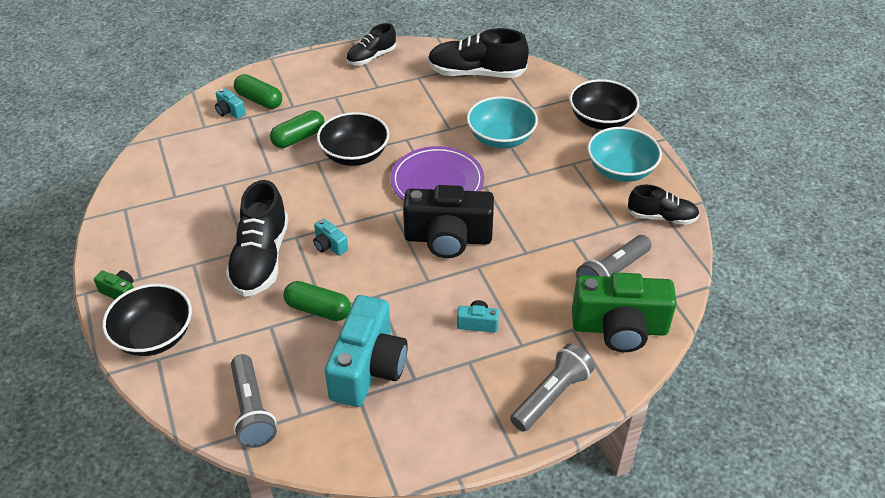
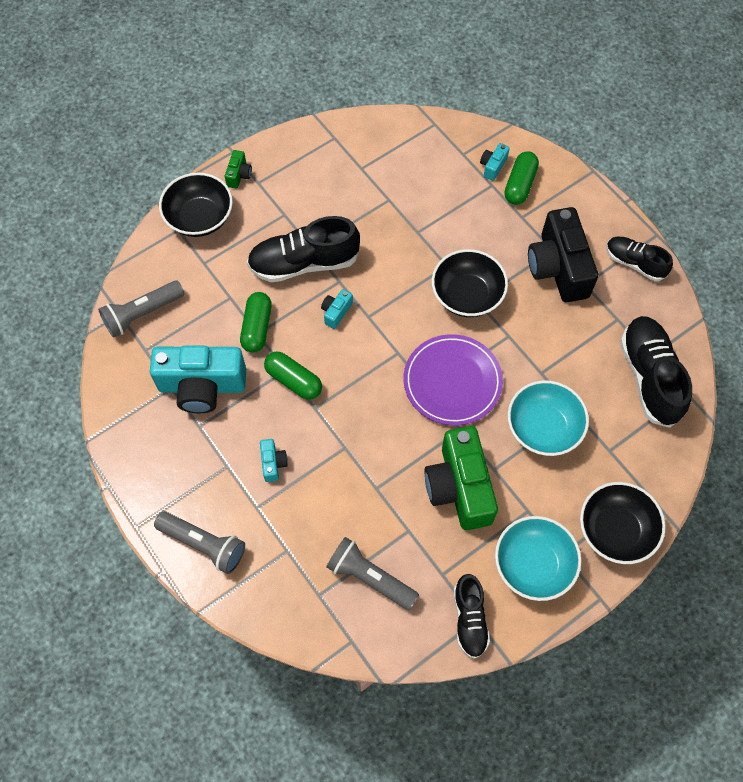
camera: 75 degrees right, 20 degrees up
green capsule [270,110,325,148] -> green capsule moved to [264,352,322,400]
black camera [403,185,494,258] -> black camera moved to [528,207,598,302]
green camera [572,272,677,352] -> green camera moved to [424,426,498,530]

